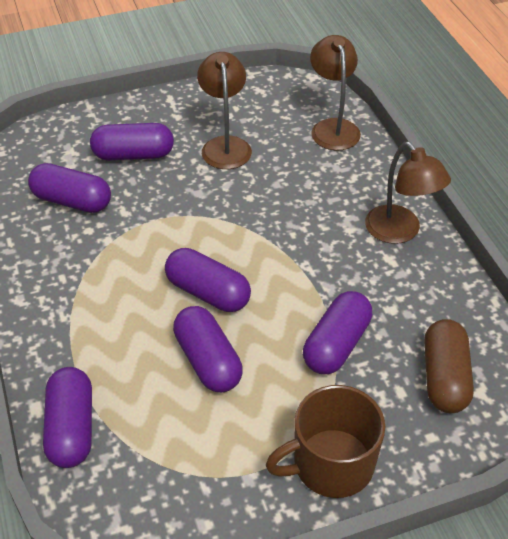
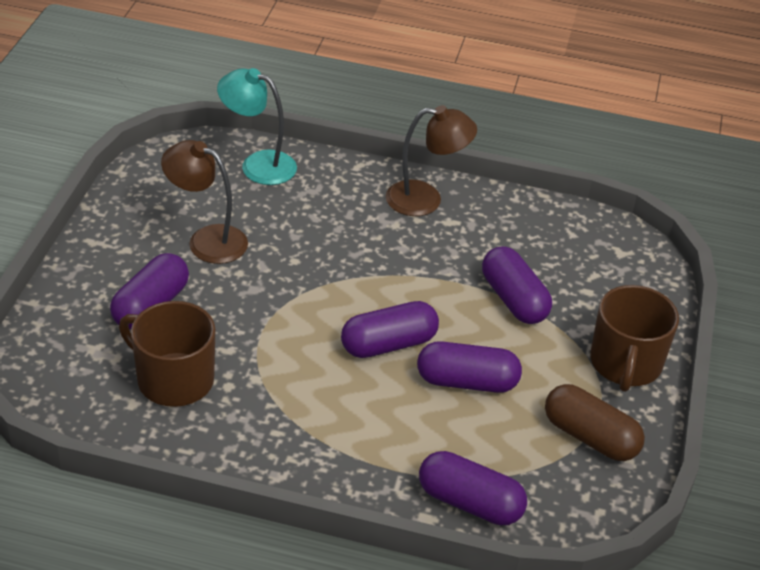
camera: 60 degrees left, 5 degrees down
purple capsule [28,163,111,213] -> brown mug [119,301,215,407]
brown lamp [310,35,361,150] -> turquoise lamp [217,68,297,185]
brown capsule [424,319,474,413] -> brown capsule moved to [545,384,645,461]

